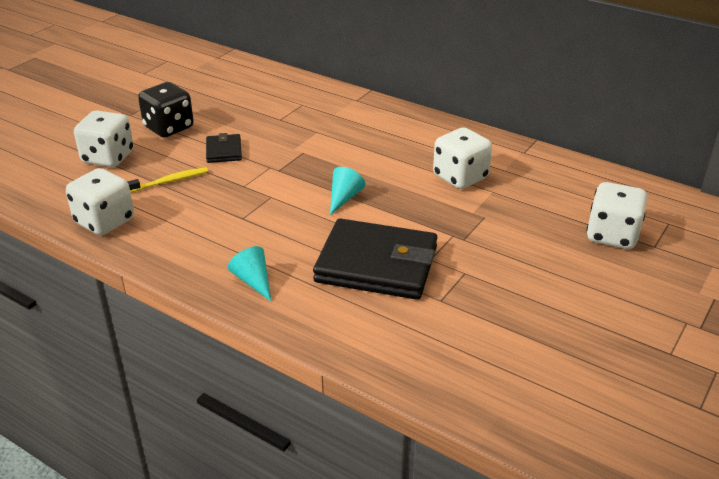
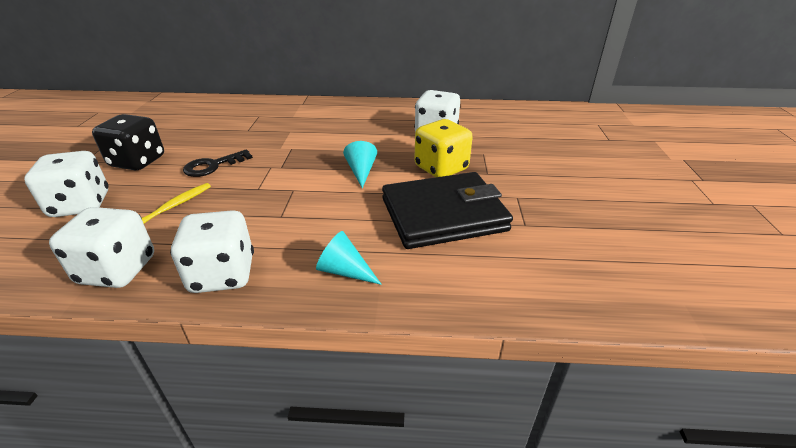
camera: 30 degrees left, 0 degrees up
black wallet [206,133,242,163] -> black key [183,149,253,177]
white dice [586,182,647,249] -> white dice moved to [170,210,254,293]
none -> yellow dice [414,119,473,177]

